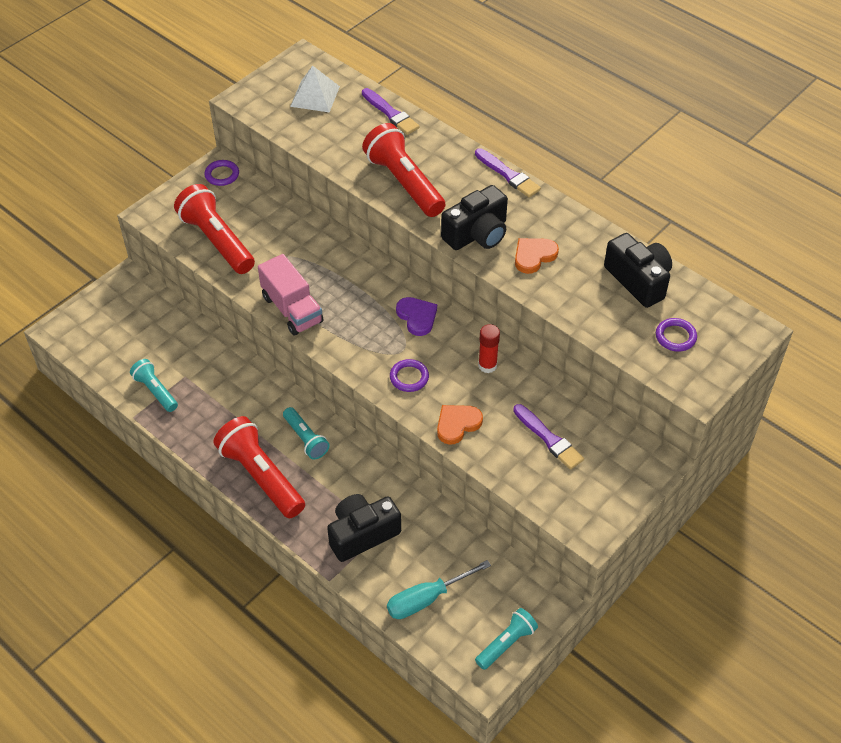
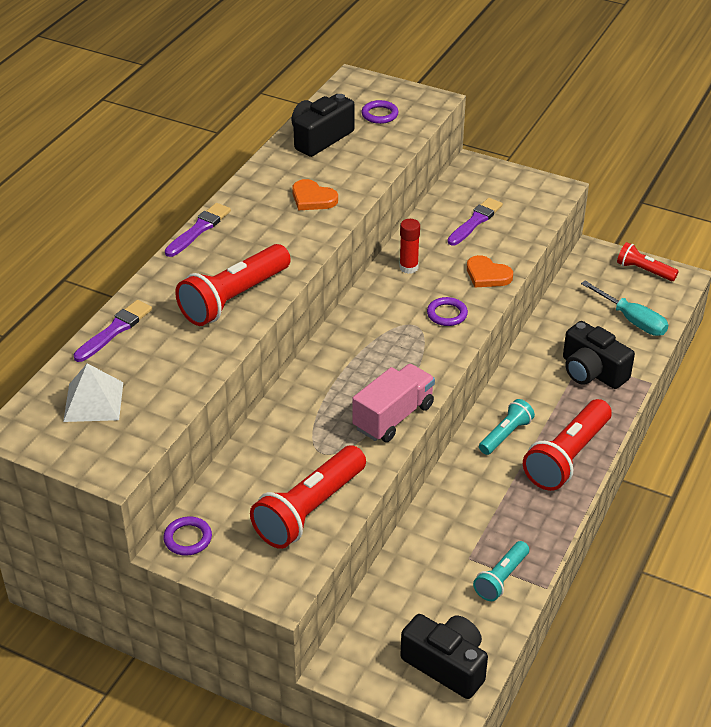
camera: 105 degrees left, 10 degrees down
purple heart [396,297,437,336] -> none
black camera [441,185,508,250] -> black camera moved to [401,614,488,699]
turquoise flashlight [475,608,538,670] -> red flashlight [617,242,679,281]

